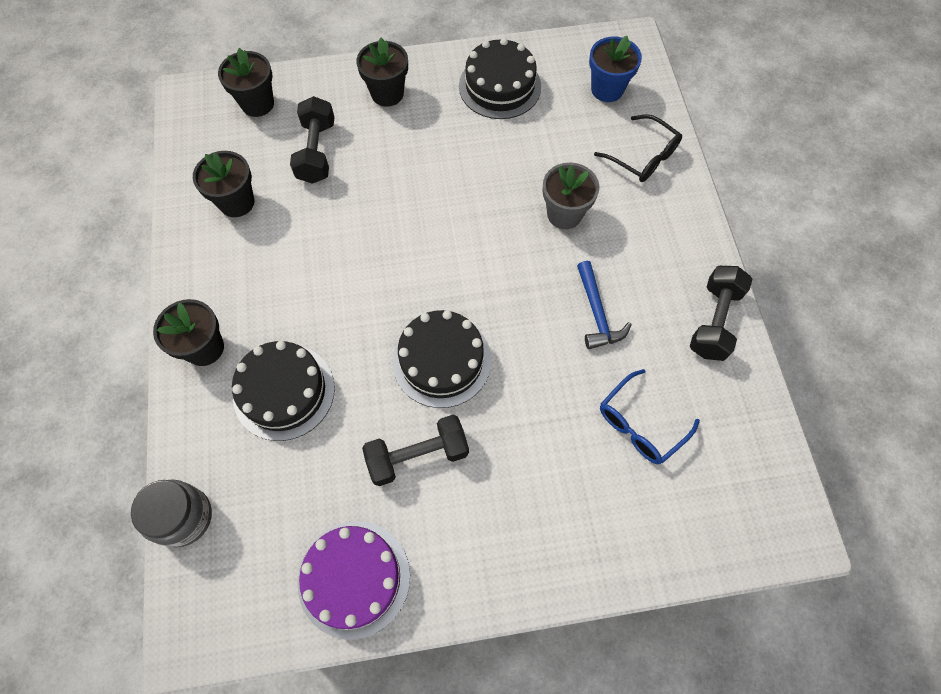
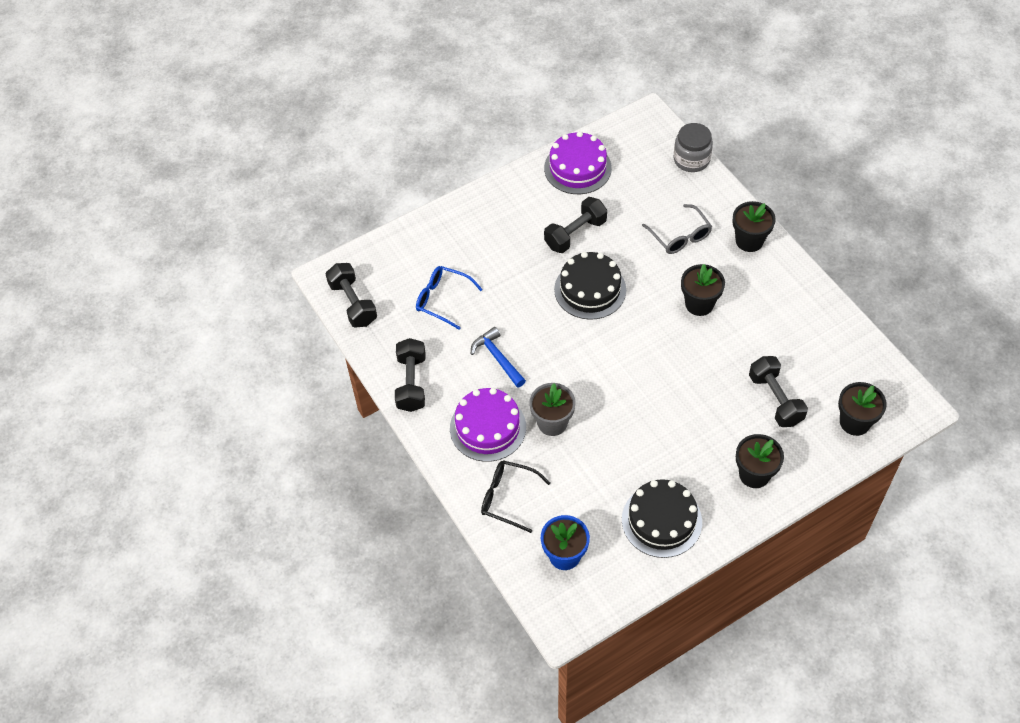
camera: 160 degrees right, 10 degrees down
black flower pot [193,151,254,217] -> black flower pot moved to [681,264,725,316]
black cake [232,341,335,441] -> grey glasses [642,204,712,254]
blue glasses [600,369,700,464] -> blue glasses turned 90 degrees counterclockwise [416,266,483,330]
none -> black dumbbell [326,263,377,327]
none -> purple cake [450,388,526,462]

